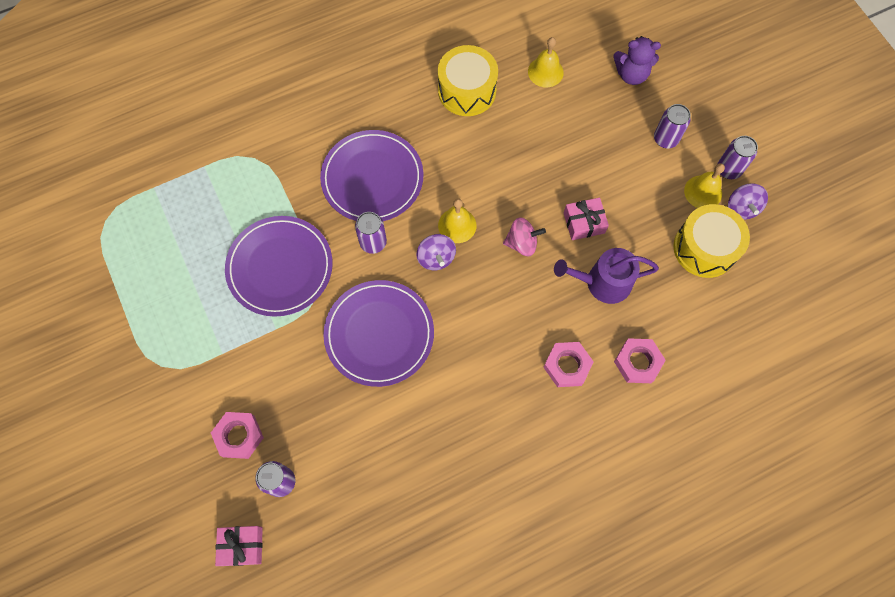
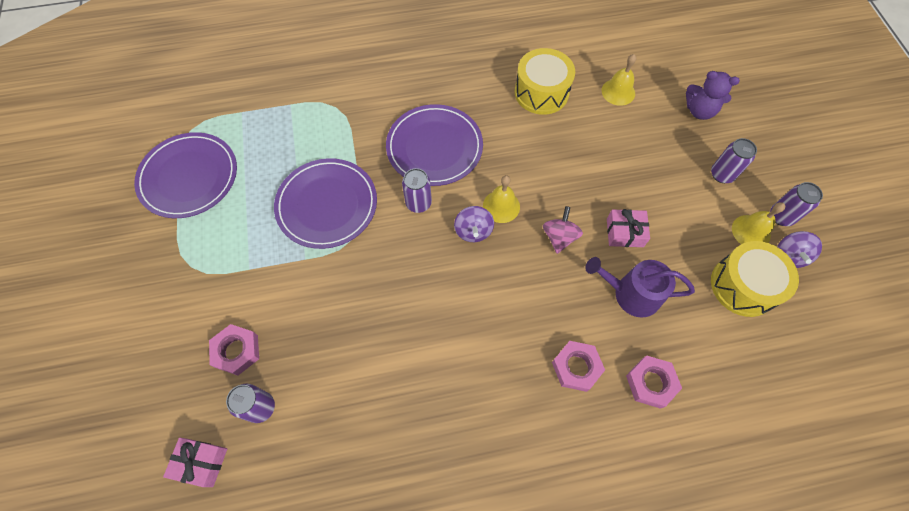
camera: 15 degrees right, 5 degrees down
purple plate [323,280,434,387] -> purple plate moved to [134,132,237,218]
pink spinning top [503,217,546,256] -> pink spinning top turned 90 degrees counterclockwise [543,206,583,254]

